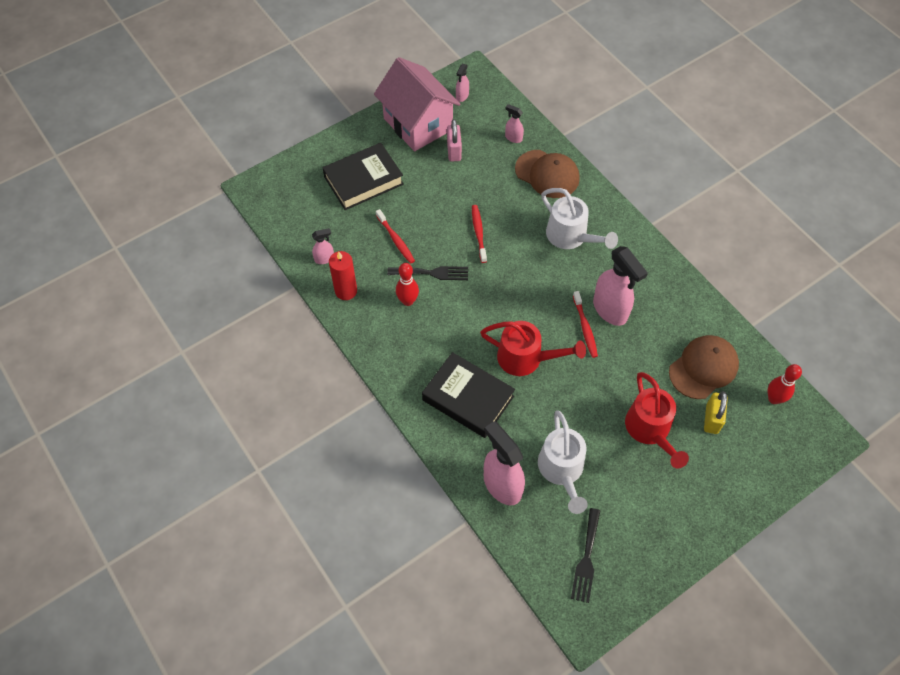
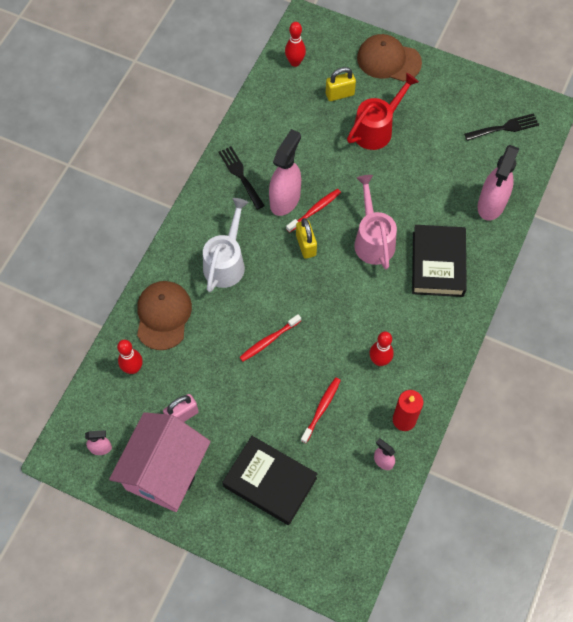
camera: 120 degrees left, 5 degrees up
black fork [387,266,468,280] -> black fork moved to [218,146,265,210]
red watering can [480,321,586,376] -> pink watering can [354,175,397,269]
pink spray bottle [505,104,524,143] -> red bowling pin [117,340,143,374]
white watering can [538,410,588,514] -> none
brown cap [669,335,739,399] -> brown cap moved to [357,34,422,82]
none -> yellow padlock [296,218,317,259]

